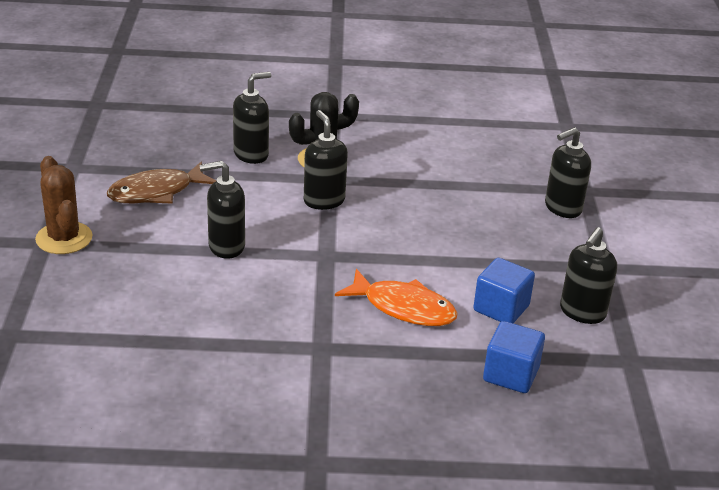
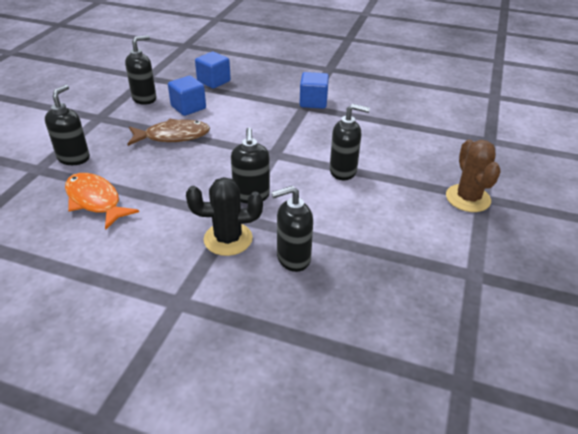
camera: 160 degrees left, 5 degrees up
brown fish [107,162,216,204] -> brown fish moved to [128,118,210,146]
orange fish [335,269,458,326] -> orange fish moved to [65,173,139,230]
black soap dispenser [545,127,591,218] -> black soap dispenser turned 60 degrees counterclockwise [45,85,90,165]
none -> blue cube [300,72,329,109]

